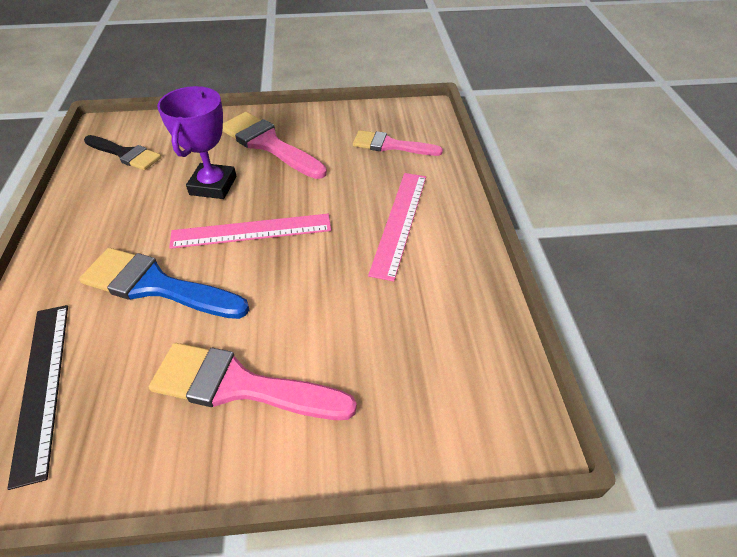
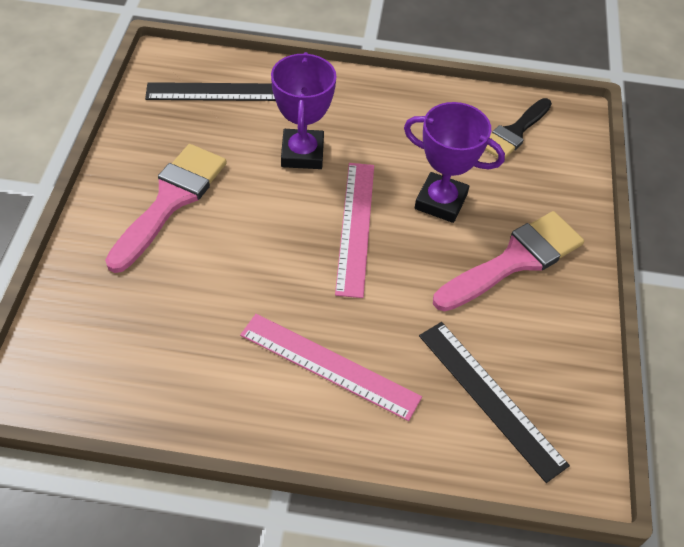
camera: 100 degrees right, 5 degrees up
blue brush [79,248,249,319] -> purple trophy [271,52,336,169]
pink brush [353,130,443,156] -> black ruler [419,322,570,483]

